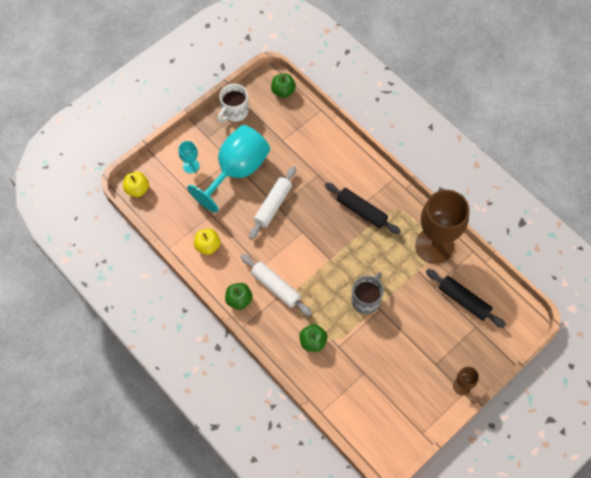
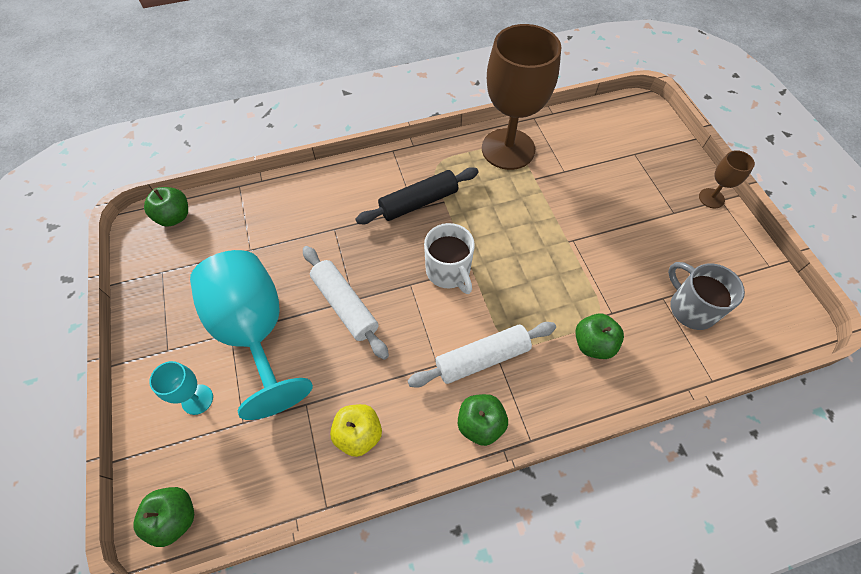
camera: 65 degrees left, 5 degrees down
yellow apple [123,172,149,197] -> green apple [133,487,194,547]
white mug [218,84,248,122] -> white mug moved to [424,223,475,294]
grey mug [351,272,384,314] -> grey mug moved to [668,262,745,330]
black rolling pin [426,269,506,328] -> none

